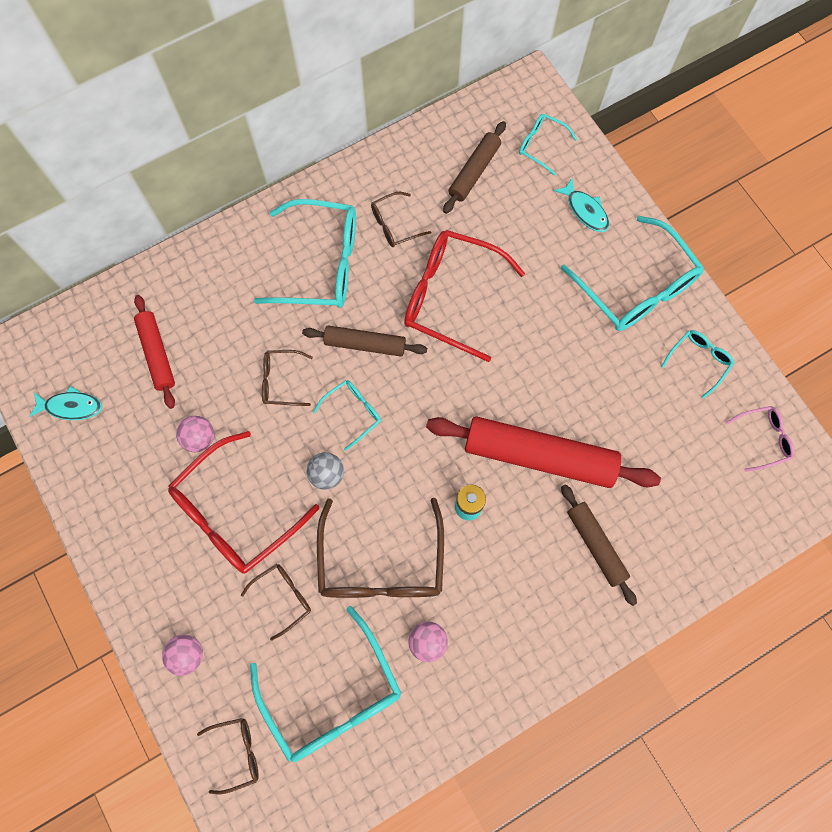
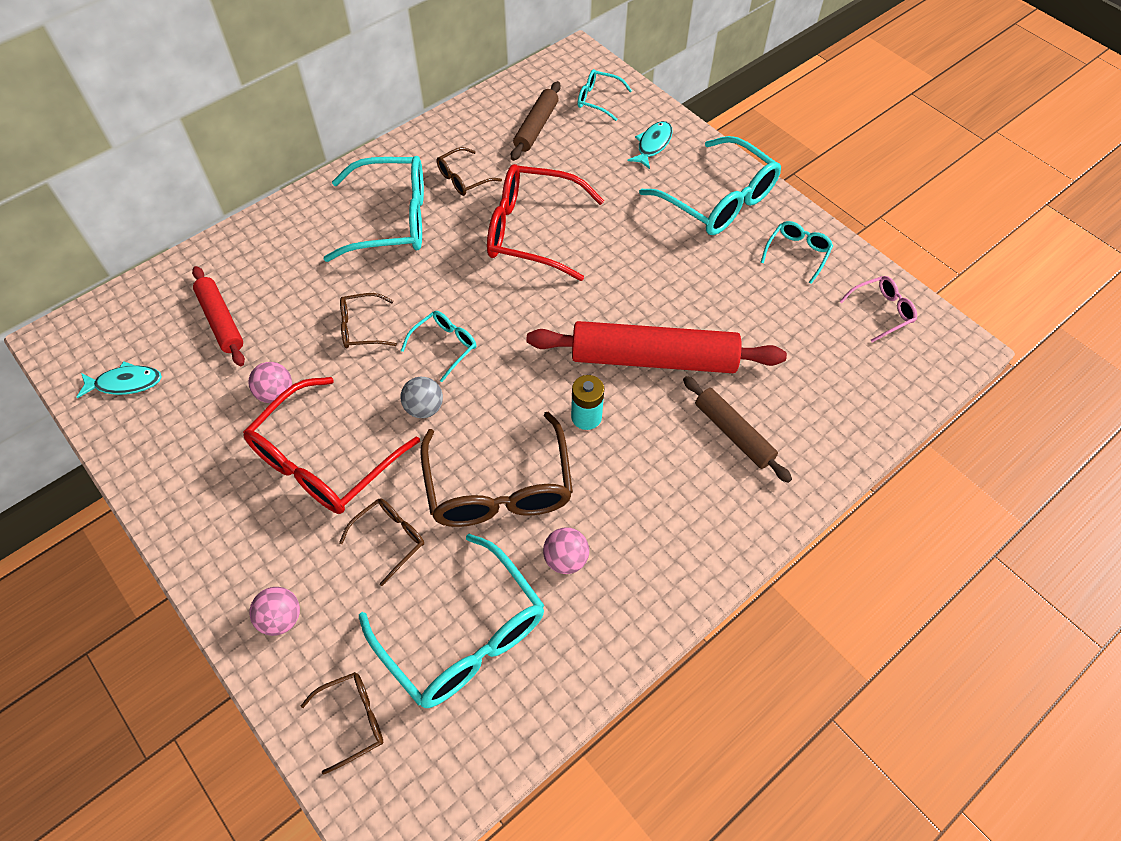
camera: 10 degrees left, 15 degrees down
brown rolling pin [302,325,427,357] -> none
turquoise fish [554,178,609,232] -> turquoise fish turned 105 degrees counterclockwise [627,121,673,169]

